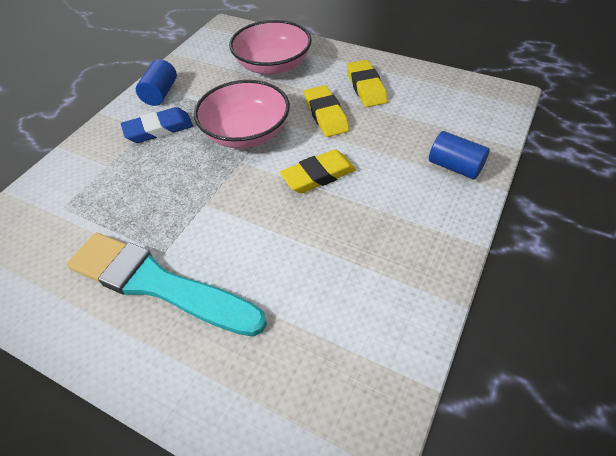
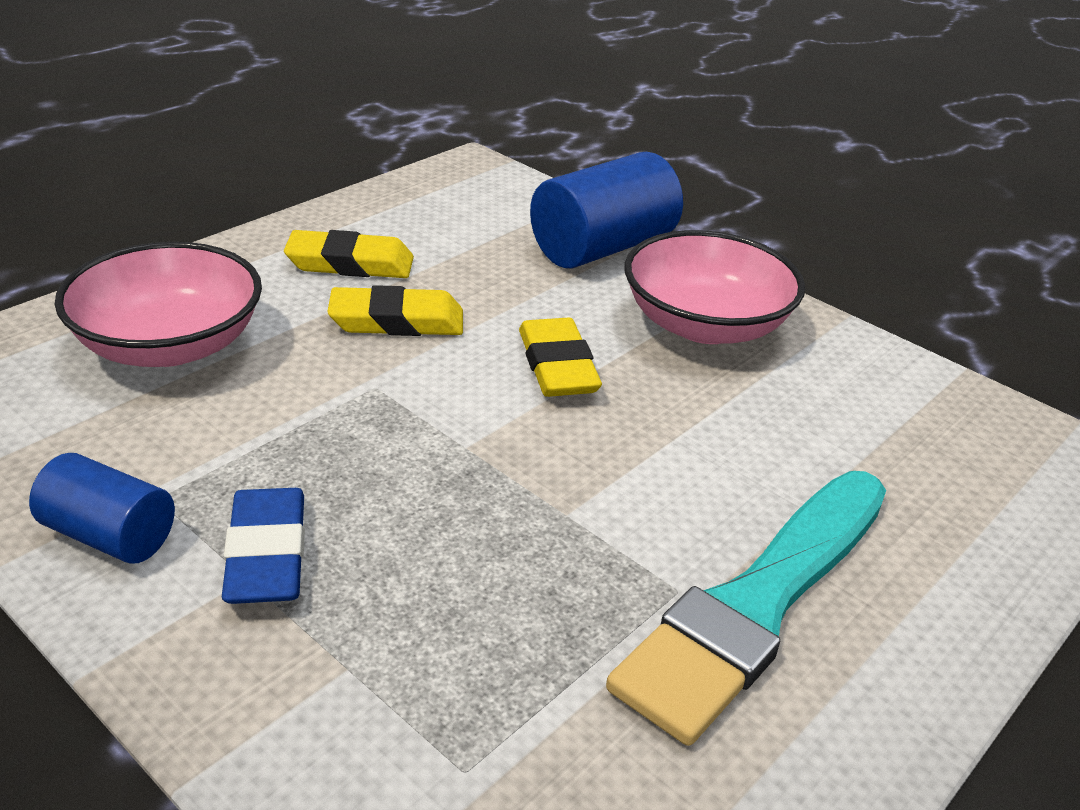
camera: 80 degrees left, 15 degrees down
pink bowl [194,80,290,148] -> pink bowl moved to [625,230,805,344]
blue cylinder [429,131,490,180] -> blue cylinder [530,152,683,268], size x1.68

